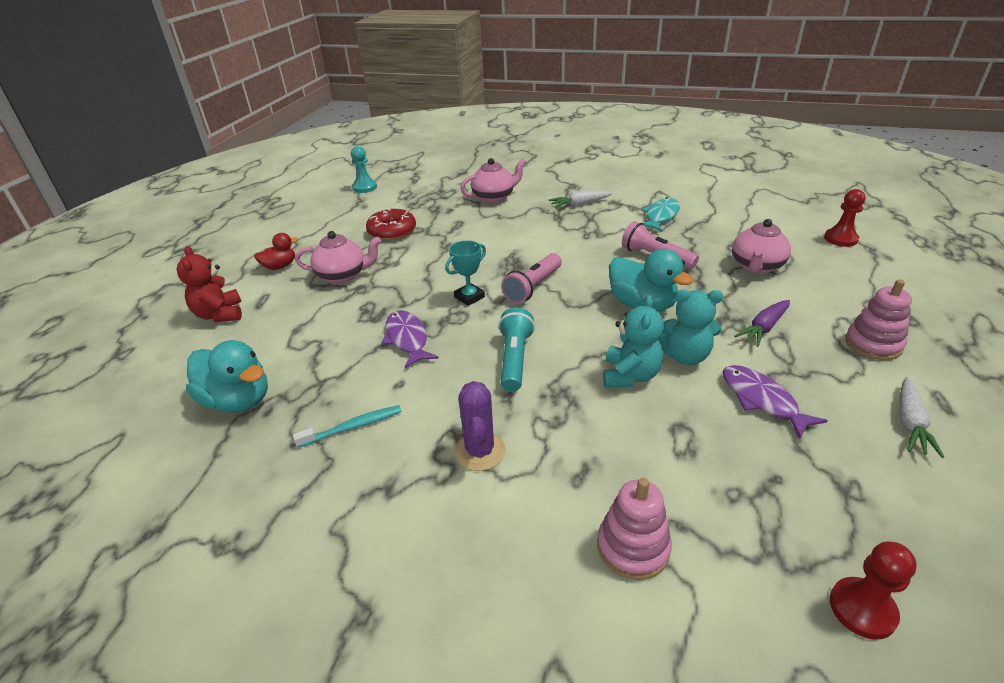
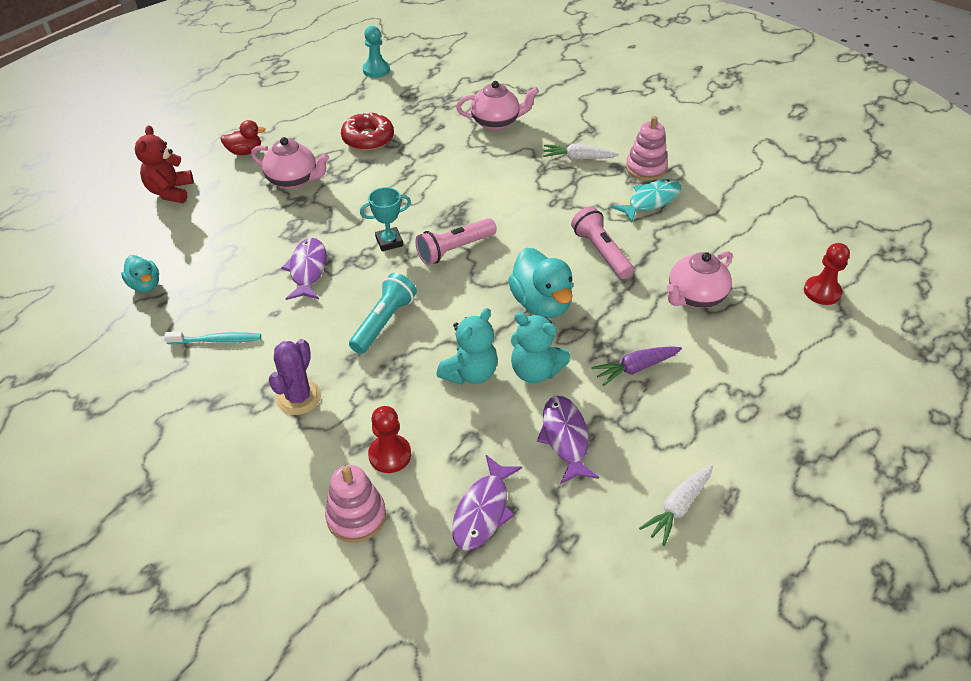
camera: 20 degrees right, 10 degrees up
turquoise duck [186,340,268,413] -> turquoise duck [121,255,159,292], size x0.58
red pawn [830,541,917,640] -> red pawn moved to [368,406,411,473]
pink stacking toy [845,279,912,360] -> pink stacking toy moved to [626,116,668,181]
none -> purple fish [452,455,522,551]

